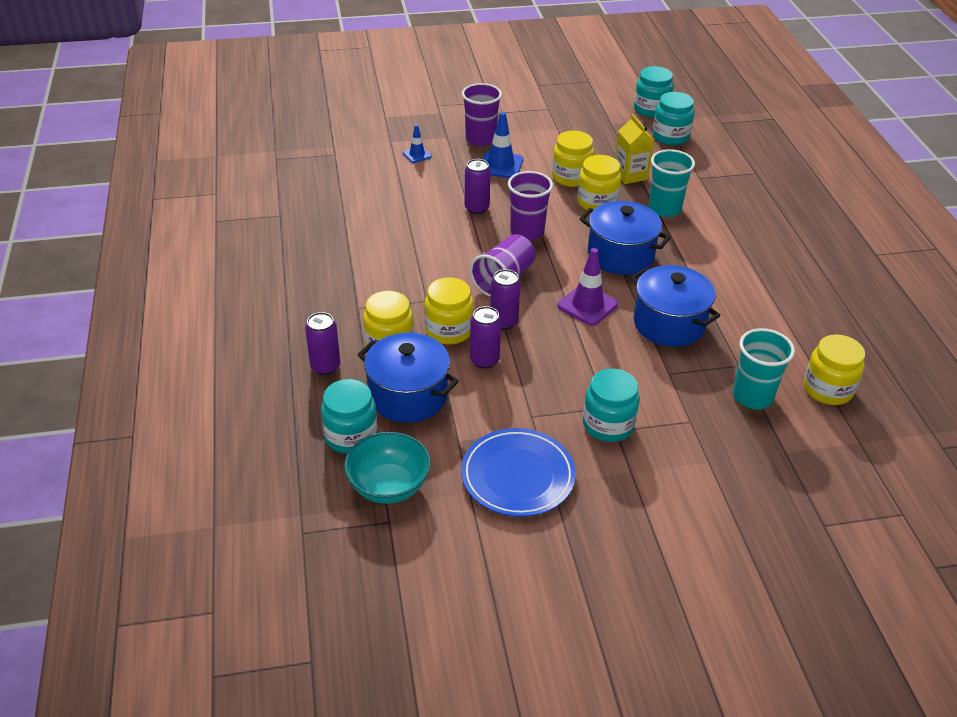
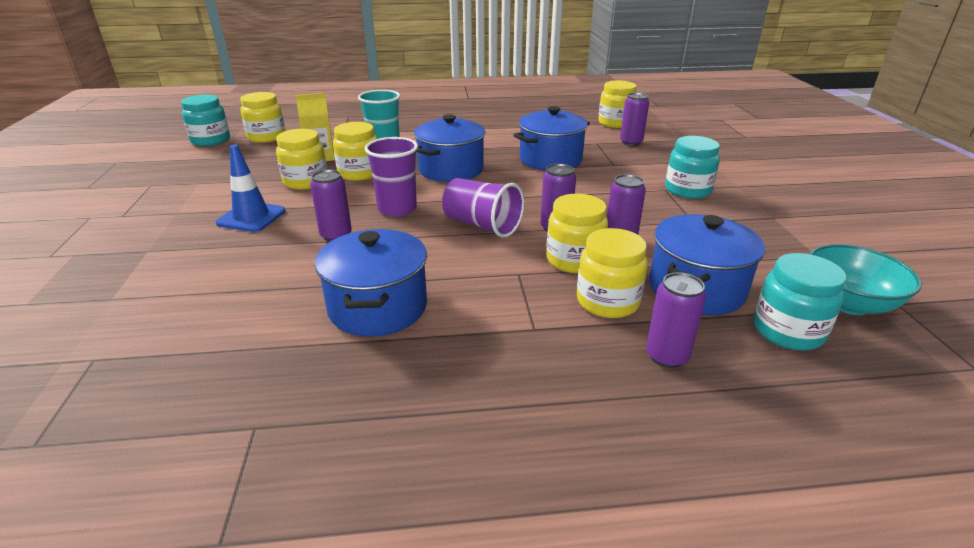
camera: 85 degrees left, 10 degrees down
blue traffic cone [403,124,432,163] -> none
blue plate [461,428,576,517] -> none
purple cup [462,83,502,146] -> none
purple traffic cone [557,248,618,326] -> none
turquoise jar [653,92,695,145] -> yellow jar [240,92,285,143]
turquoise cup [733,328,795,409] -> purple can [620,93,649,146]
none -> blue pot [315,229,427,337]

